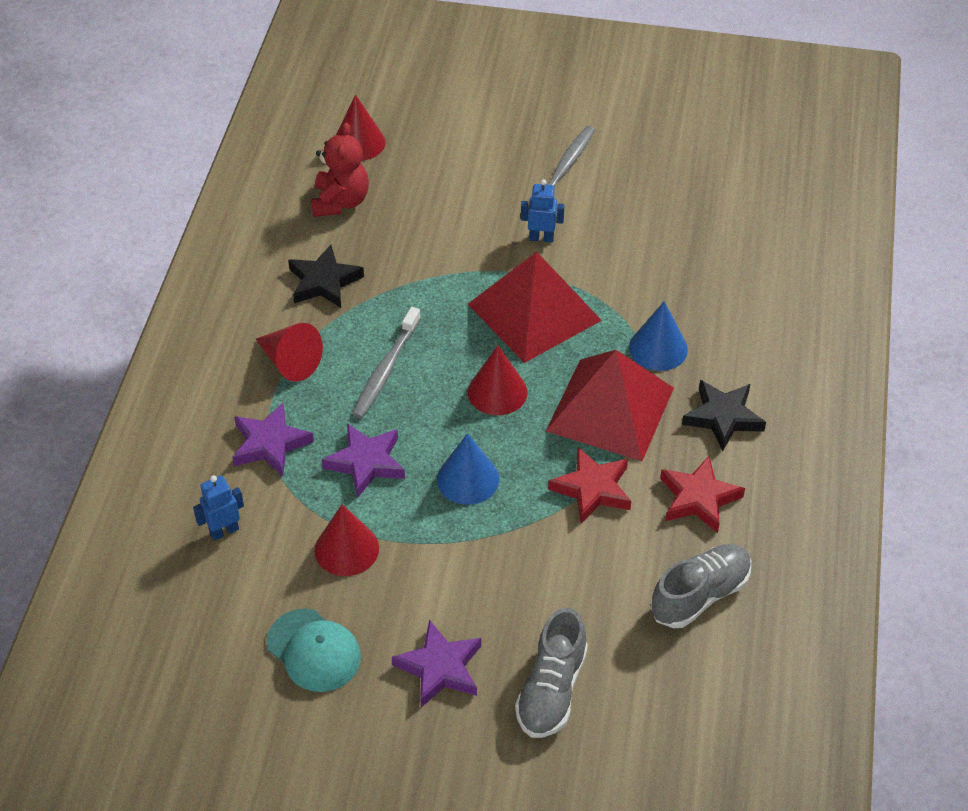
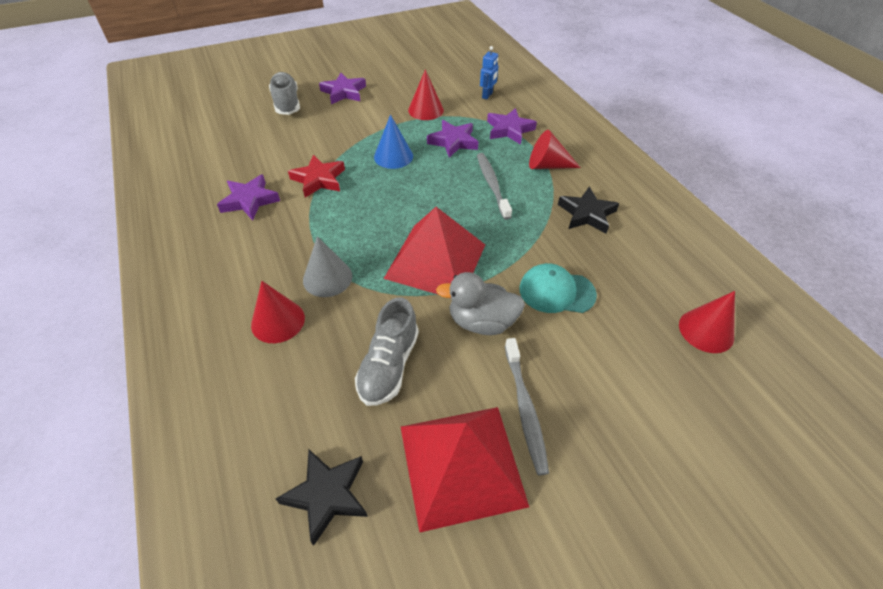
camera: 145 degrees right, 0 degrees up
turquoise cap [266,609,361,692] -> turquoise cap moved to [519,263,597,313]
red teddy bear [311,122,369,217] -> none
red cone [468,345,528,415] -> red cone moved to [251,281,305,343]
blue robot [521,179,565,242] -> grey duck [436,272,525,335]
red pyramid [546,350,674,461] -> red pyramid moved to [401,407,529,533]
blue cone [629,301,688,371] -> grey cone [303,236,352,297]
grey shoe [651,544,751,628] -> grey shoe moved to [355,297,419,406]
red star [660,456,745,533] -> purple star [217,174,280,220]
black star [682,380,766,451] -> black star moved to [276,450,368,546]

